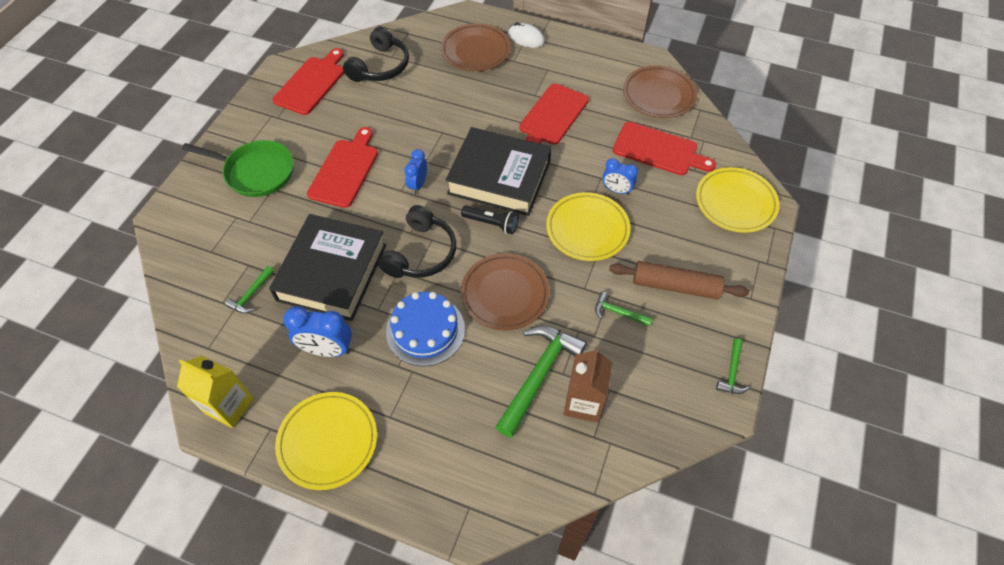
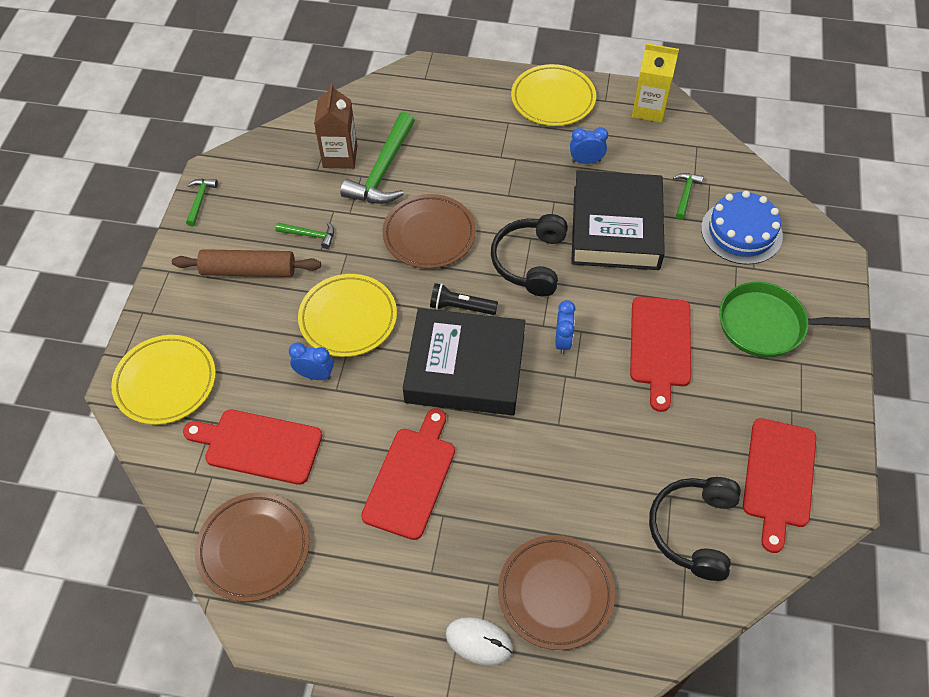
camera: 170 degrees right, 0 degrees up
blue clock [283,306,352,357] -> blue clock [570,127,608,164], size x0.65
blue cake [386,292,465,367] -> blue cake moved to [701,191,783,265]

